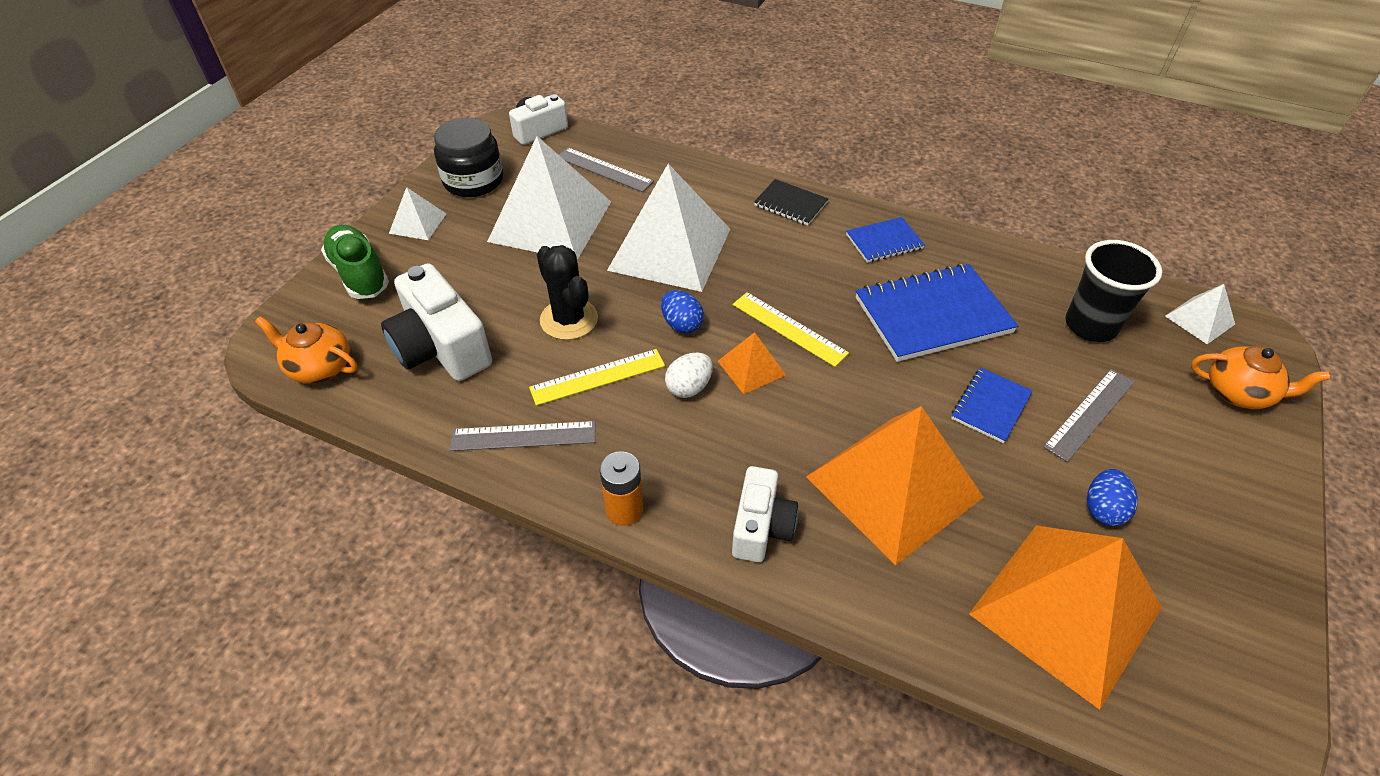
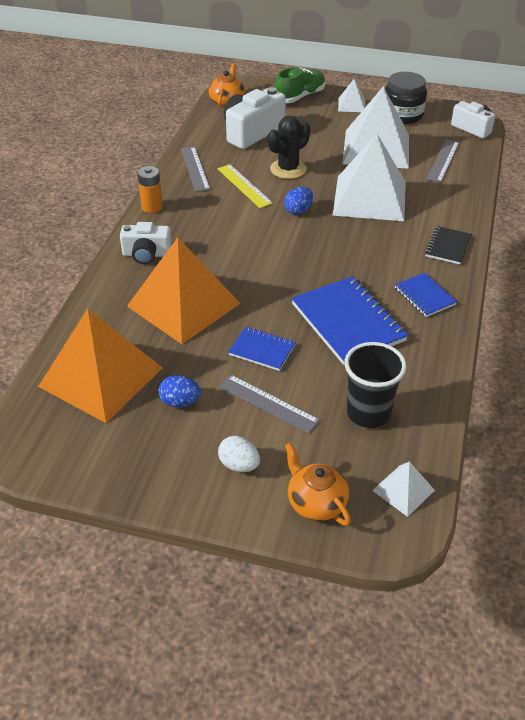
camera: 80 degrees right, 5 degrees down
white egg [665,353,713,398] -> white egg moved to [218,436,260,472]
orange pyramid [718,332,786,394] -> none
yellow ruler [733,292,849,367] -> none
orange teapot [1191,346,1330,409] -> orange teapot turned 135 degrees clockwise [285,443,351,526]

